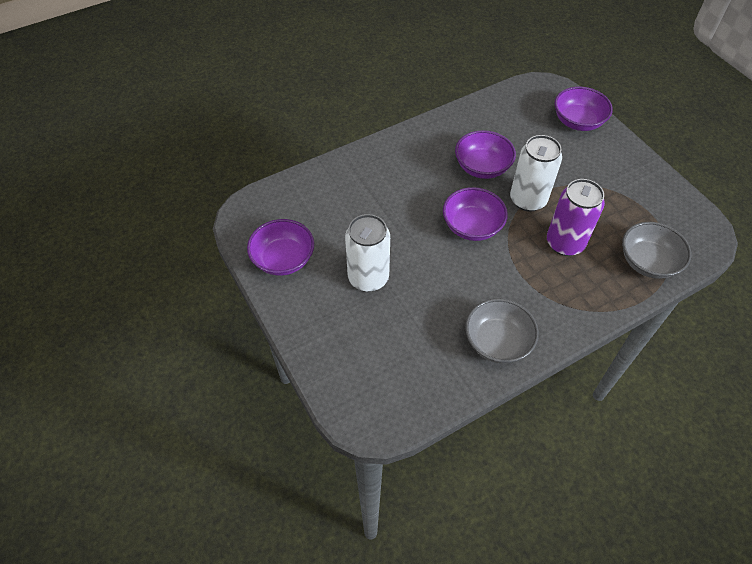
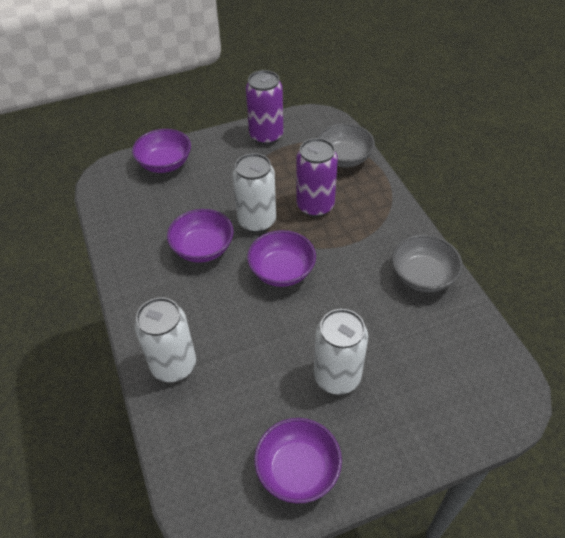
camera: 80 degrees left, 5 degrees down
none -> white can [135,298,196,382]
none -> purple can [246,70,283,145]

